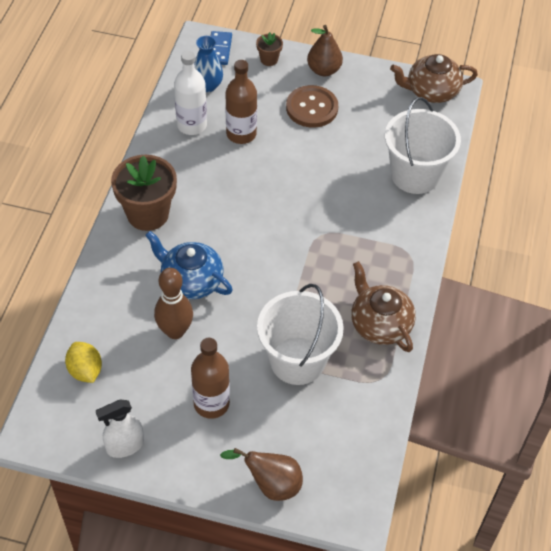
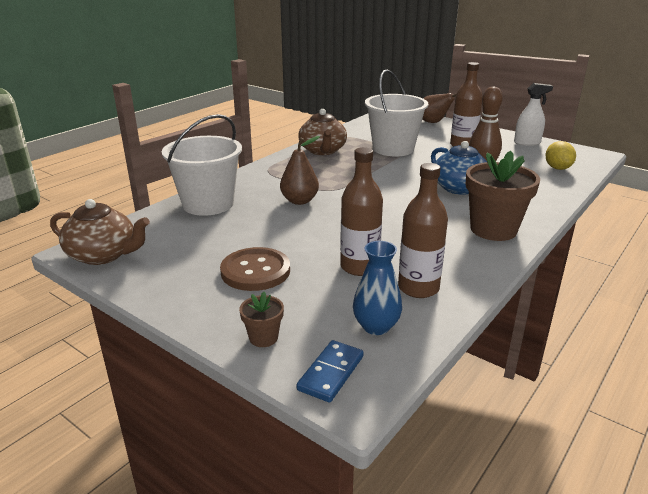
camera: 155 degrees left, 25 degrees down
white bottle [174,51,207,135] -> brown bottle [398,163,448,298]
brown pear [307,25,343,76] -> brown pear moved to [280,136,320,205]

